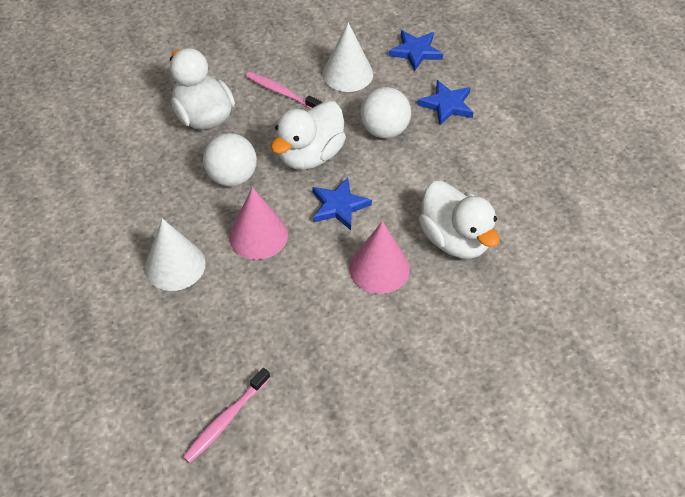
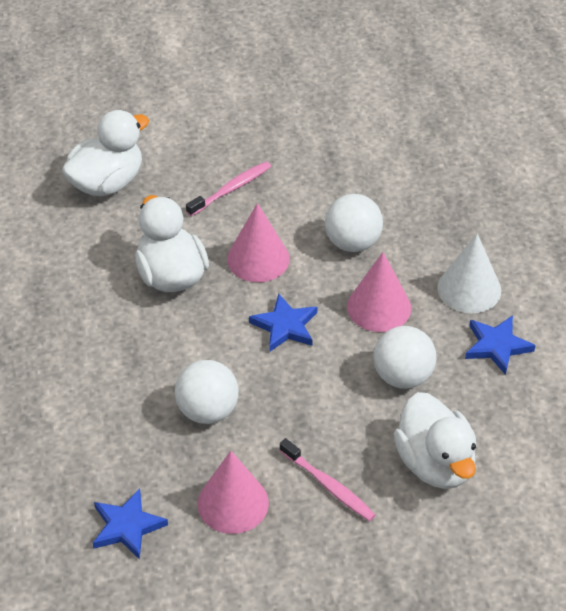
camera: 170 degrees left, 5 degrees down
pink toothbrush [183,368,270,463] -> pink toothbrush moved to [186,161,271,216]
white duck [271,101,346,170] -> white duck moved to [62,110,149,197]
white cone [322,23,373,92] -> pink cone [197,451,269,534]
blue star [418,80,474,125] -> blue star moved to [465,315,536,375]
none -> white ball [325,194,383,252]

